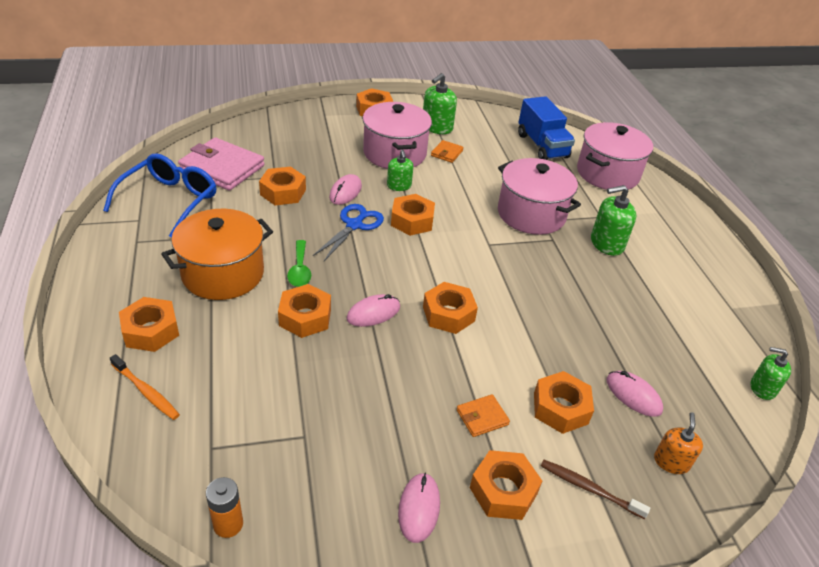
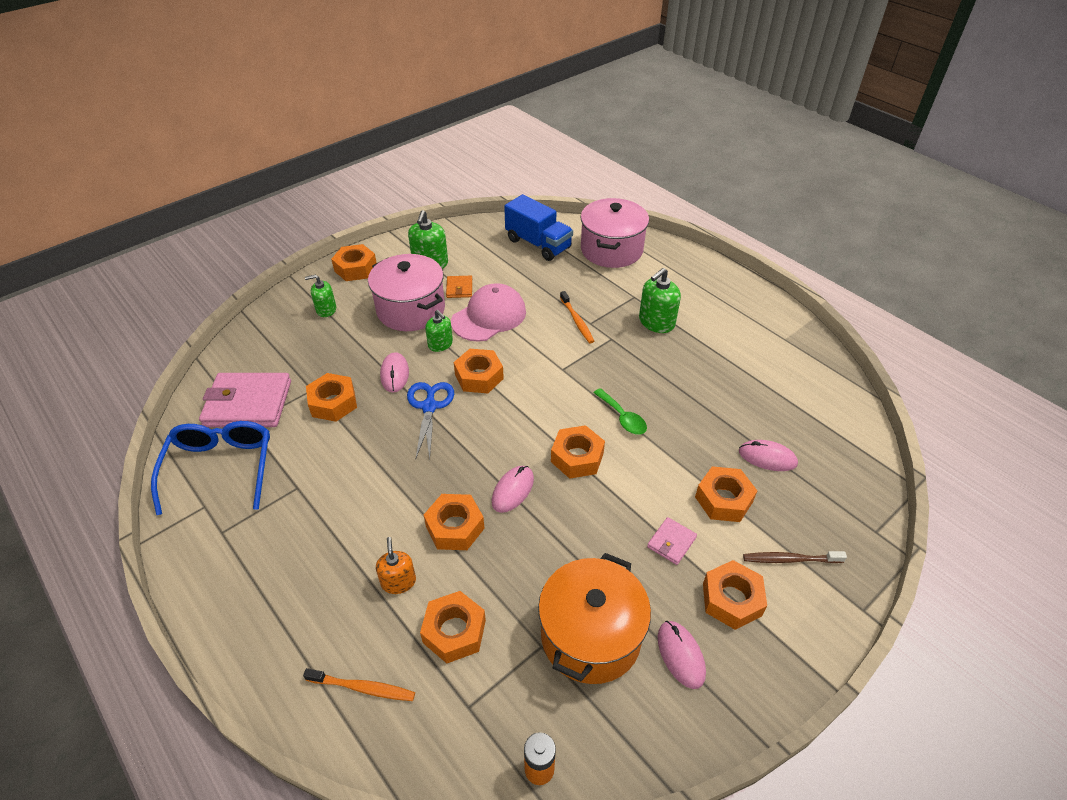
camera: 25 degrees left, 5 degrees up
orange nut [119,297,179,352] -> orange nut moved to [420,591,486,663]
orange pot [161,209,273,300] -> orange pot moved to [538,553,651,684]
green spoon [287,240,311,287] -> green spoon moved to [593,388,647,435]
orange wallet [457,394,510,437] -> pink wallet [647,517,697,565]
pink pot [498,158,581,235] -> orange toothbrush [560,291,594,343]
orange soap dispenser [654,412,703,474] -> orange soap dispenser moved to [376,537,416,594]
green soap dispenser [751,347,791,400] -> green soap dispenser moved to [305,275,336,317]
none -> pink cap [451,283,526,342]

